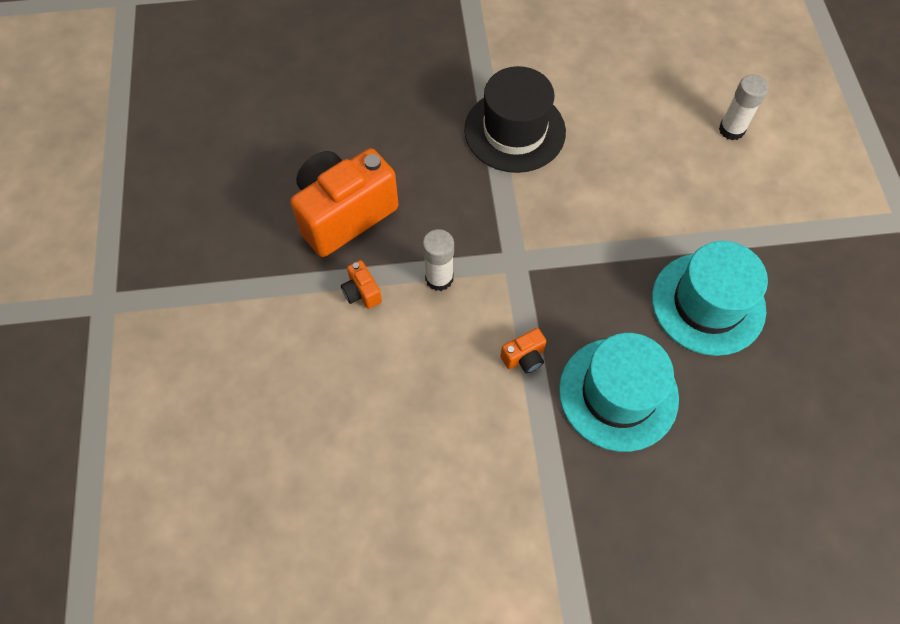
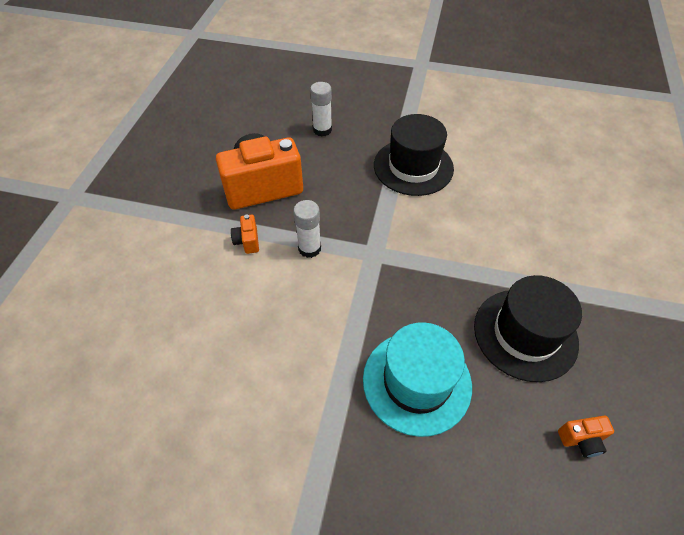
camera: 20 degrees right, 10 degrees down
orange camera [500,328,546,373] -> orange camera moved to [558,416,614,458]
turquoise hat [652,241,768,356] -> black hat [474,275,582,382]
white glue stick [719,74,769,140] -> white glue stick moved to [310,82,332,137]

